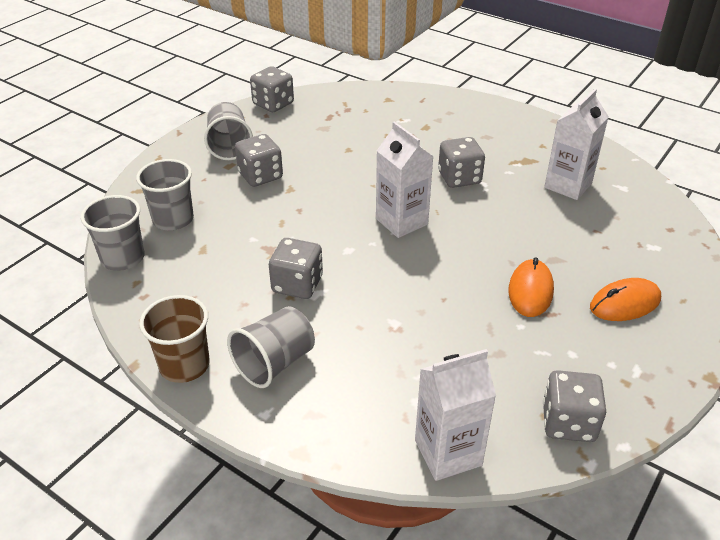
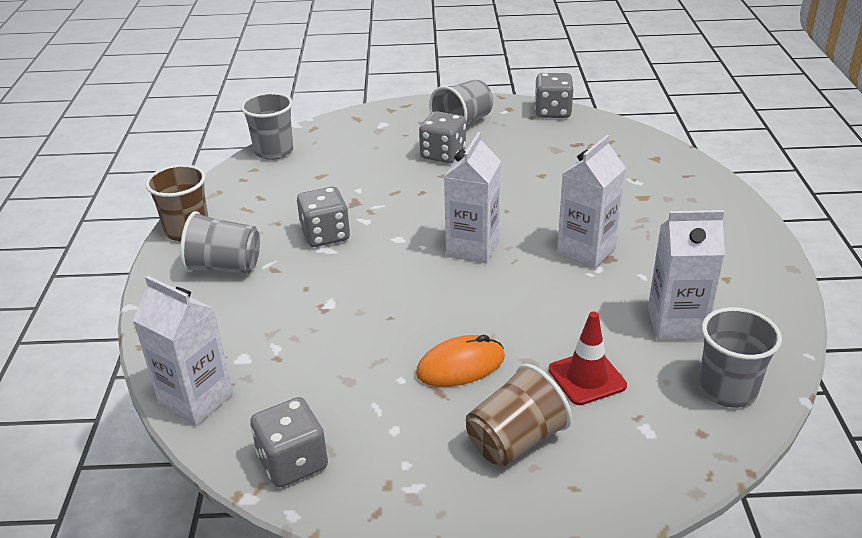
camera: 55 degrees right, 5 degrees down
grey cup [136,159,194,230] -> grey cup moved to [699,307,782,408]
grey dice [438,137,485,188] -> white carton [557,135,626,268]
orange mouse [590,278,661,321] -> brown cup [466,364,572,467]
none -> red traffic cone [548,312,627,405]

